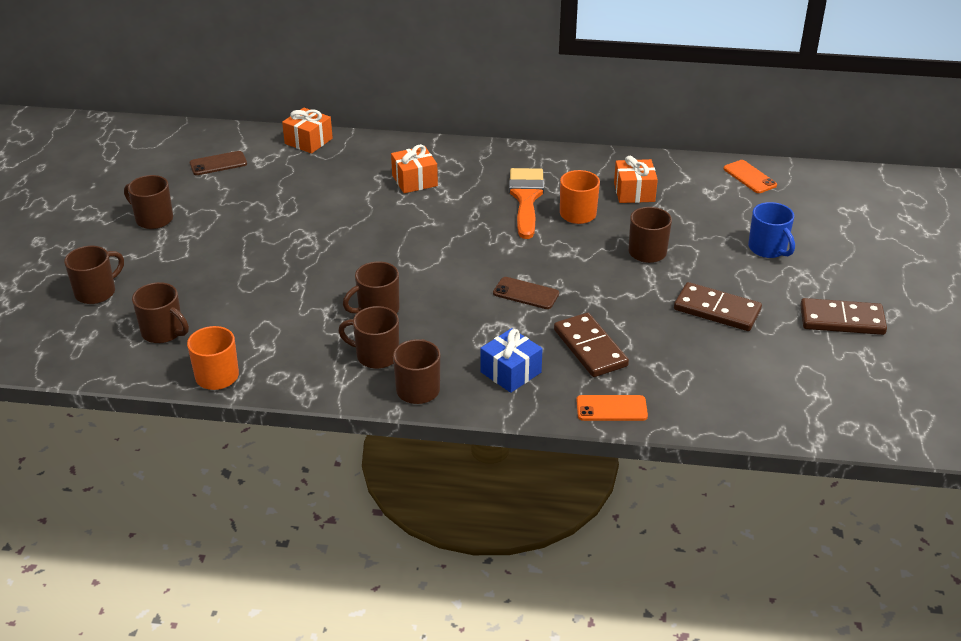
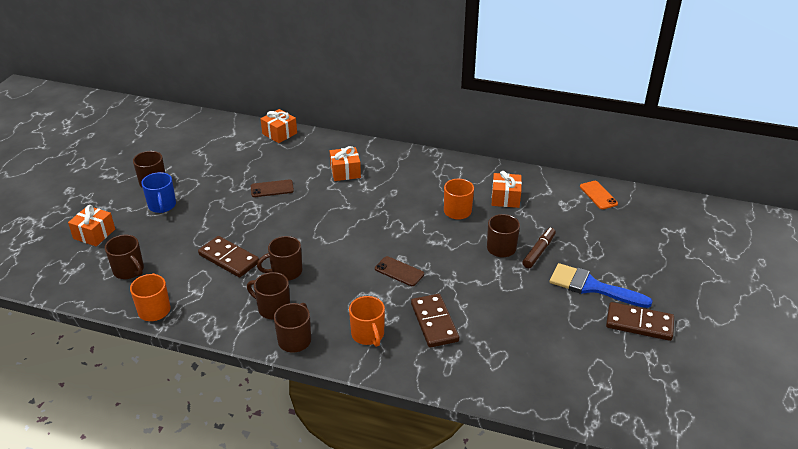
camera: 10 degrees right, 0 degrees up
brown mug [64,246,124,304] -> orange gift [68,205,115,246]
brown phone [190,151,247,175] -> brown phone moved to [251,180,294,197]
blue gift [480,328,543,393] -> orange mug [349,296,385,347]
orange brush [509,168,544,239] -> none
orange phone [576,395,648,421] -> none
brown domino [674,282,762,331] -> brown domino moved to [198,236,259,277]
blue mug [748,202,795,258] -> blue mug moved to [141,172,176,213]
none -> brown marker [522,228,556,268]
none -> blue brush [550,263,653,308]

